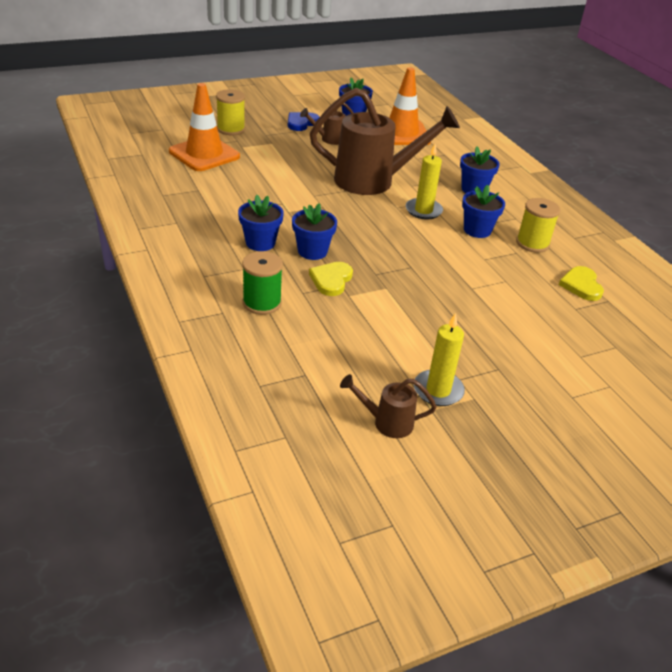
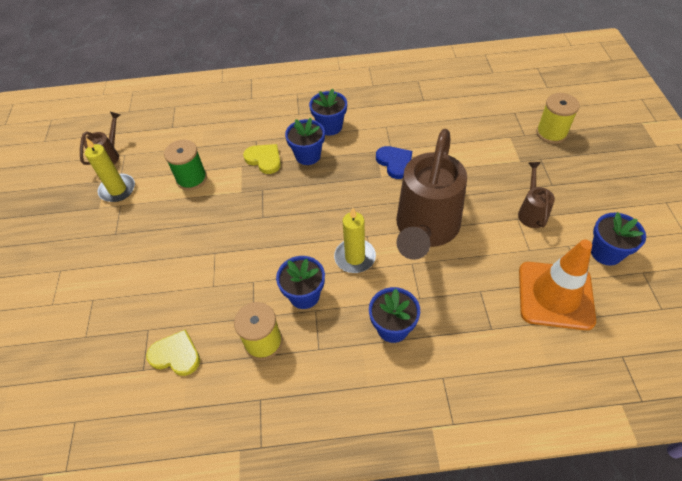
camera: 115 degrees right, 15 degrees up
orange traffic cone [169,83,240,171] -> none
green spool [242,251,283,315] -> green spool moved to [164,140,207,190]
blue heart [288,112,319,131] -> blue heart moved to [376,146,412,179]

